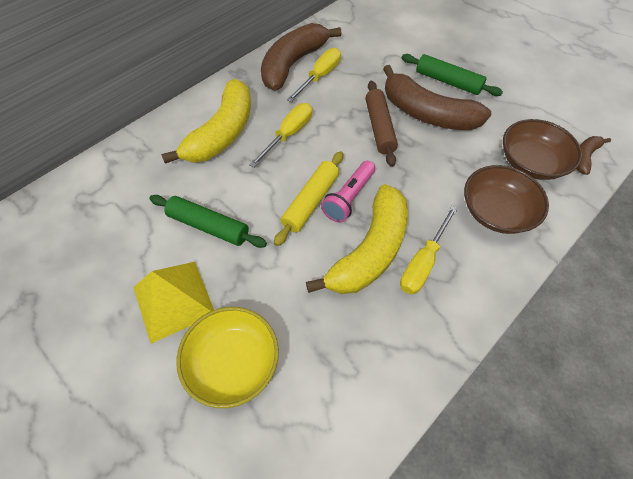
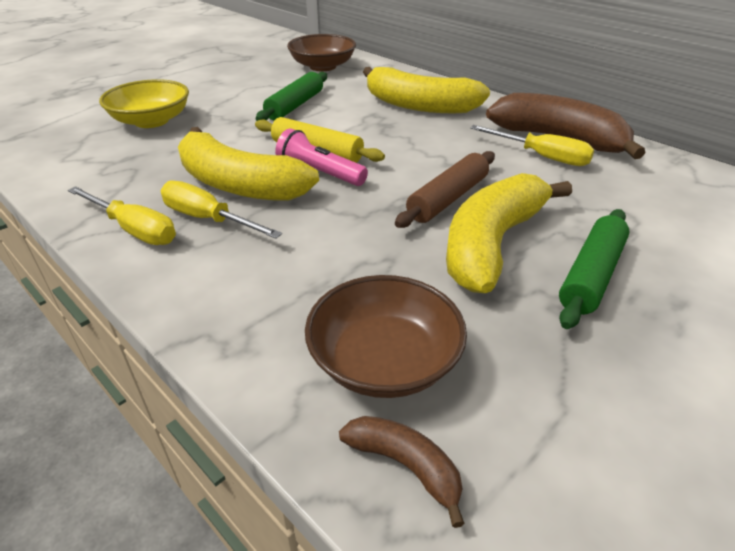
camera: 90 degrees right, 20 degrees down
yellow pyramid [133,262,214,343] -> none
yellow screwdriver [249,103,312,168] -> yellow screwdriver moved to [68,186,176,245]
brown rolling pin [365,81,398,167] -> brown rolling pin turned 45 degrees counterclockwise [395,151,495,228]
brown banana [383,65,491,130] -> yellow banana [446,173,572,293]
brown bowl [464,165,549,234] -> brown bowl moved to [287,34,356,71]

